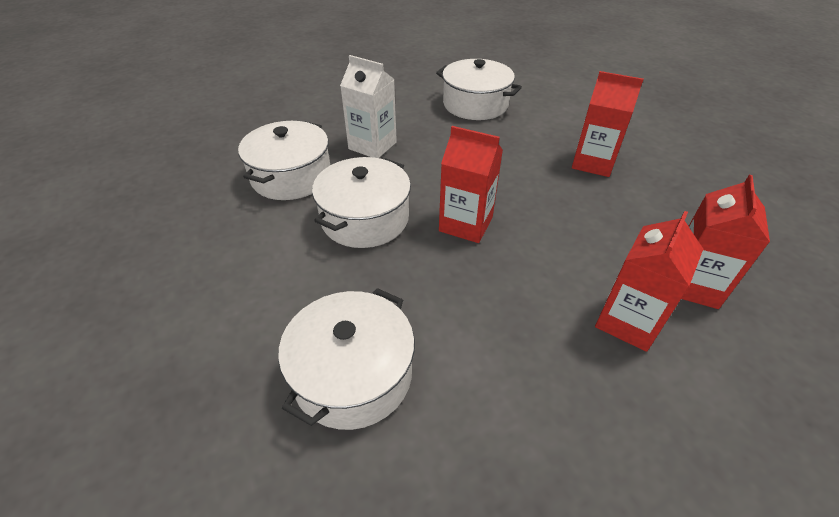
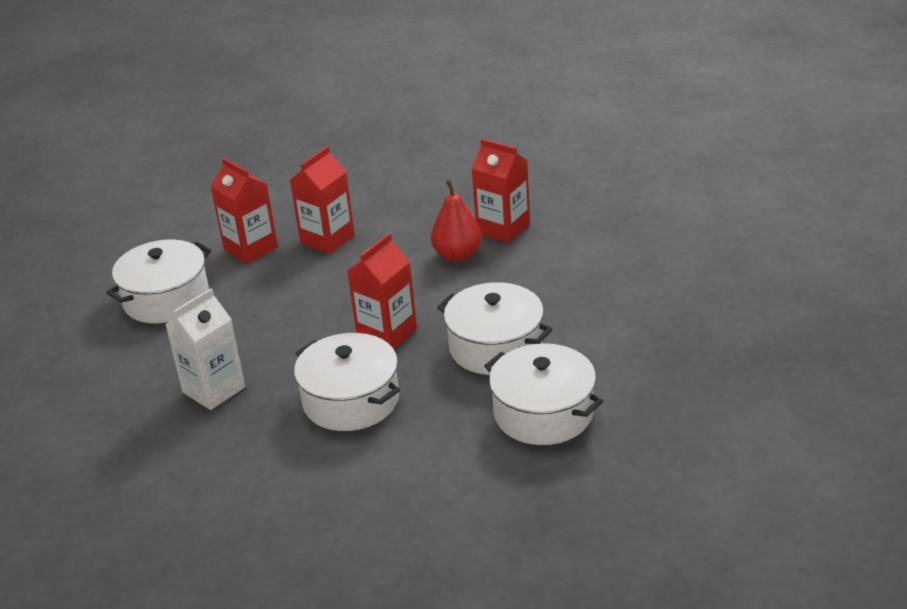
camera: 75 degrees left, 10 degrees down
white pot [238,121,330,200] -> white pot moved to [437,282,552,375]
red carton [595,211,703,352] -> red carton moved to [210,158,278,264]
none -> red pear [431,180,482,262]

